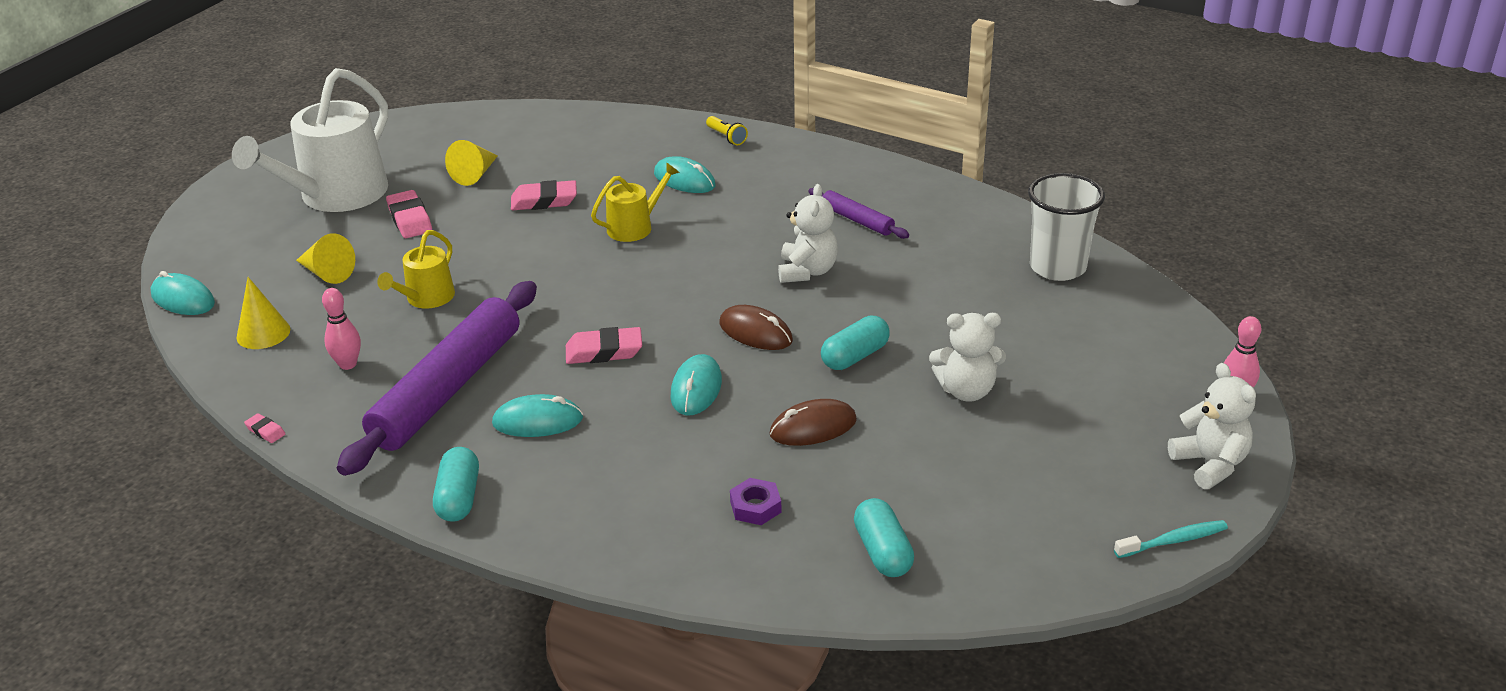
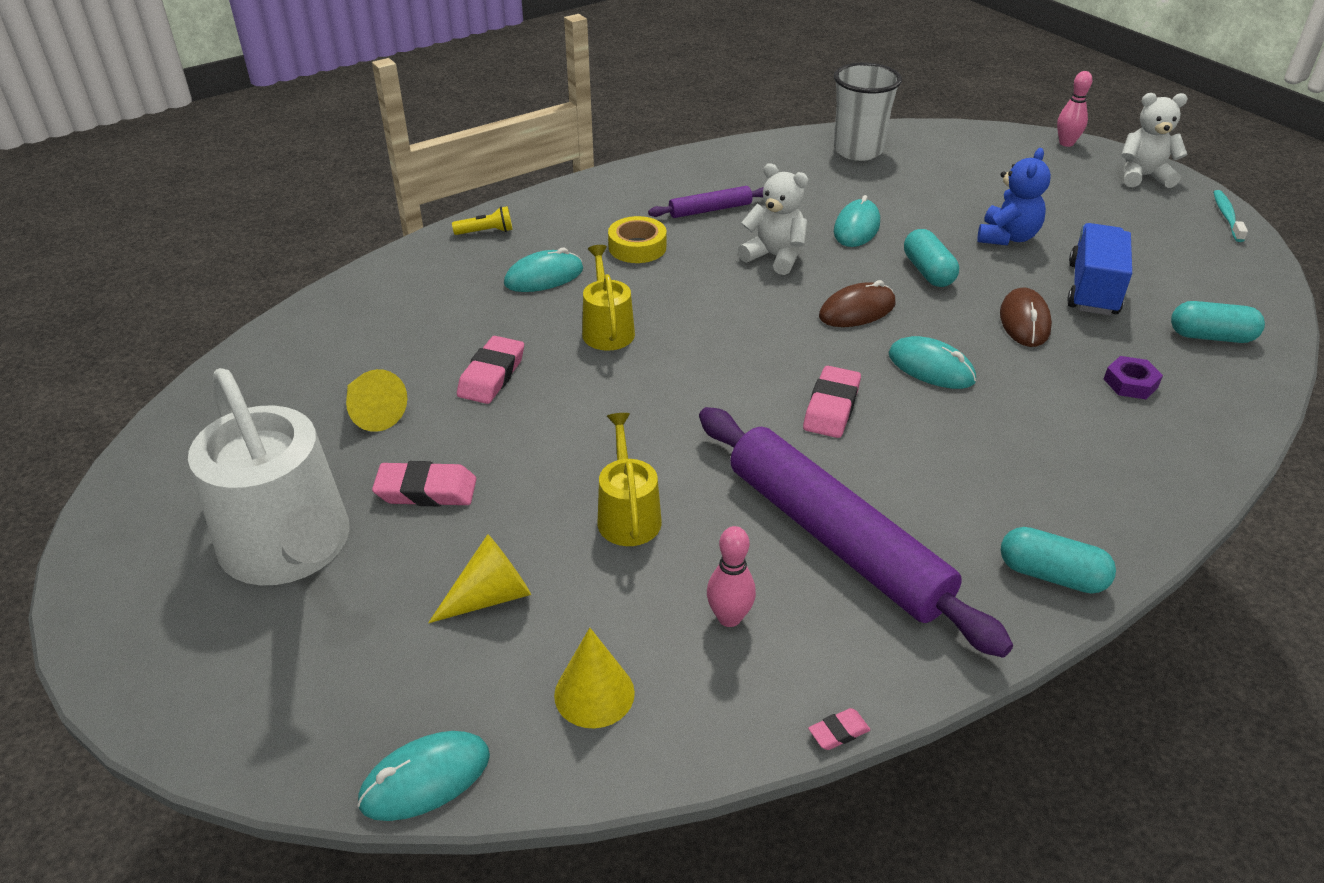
camera: 65 degrees left, 5 degrees up
yellow watering can [377,230,455,309] -> yellow watering can turned 150 degrees counterclockwise [597,413,662,546]
turquoise mouse [492,394,583,437] -> turquoise mouse moved to [834,195,880,247]
white teddy bear [929,313,1006,402] -> blue teddy bear [977,148,1051,245]
none -> yellow tape [608,216,666,263]
none -> blue truck [1067,223,1132,316]

